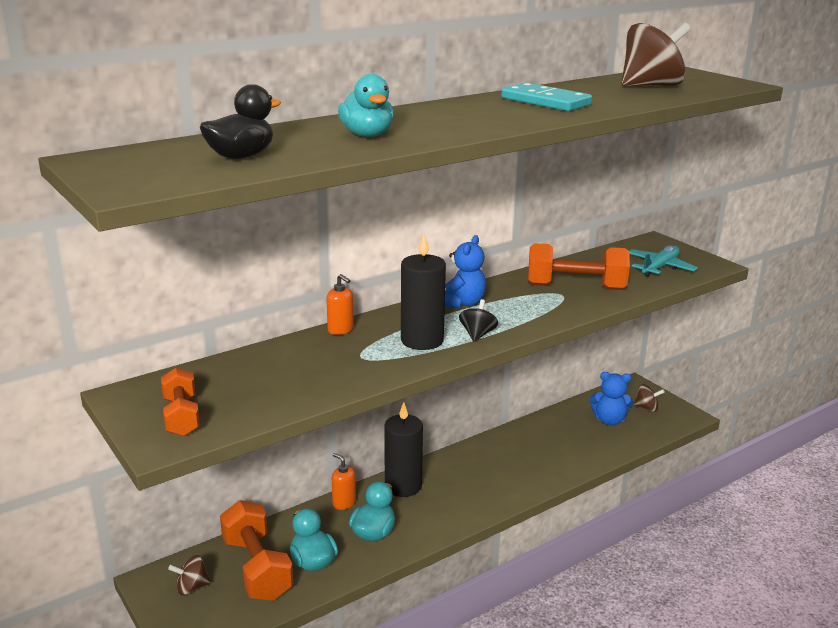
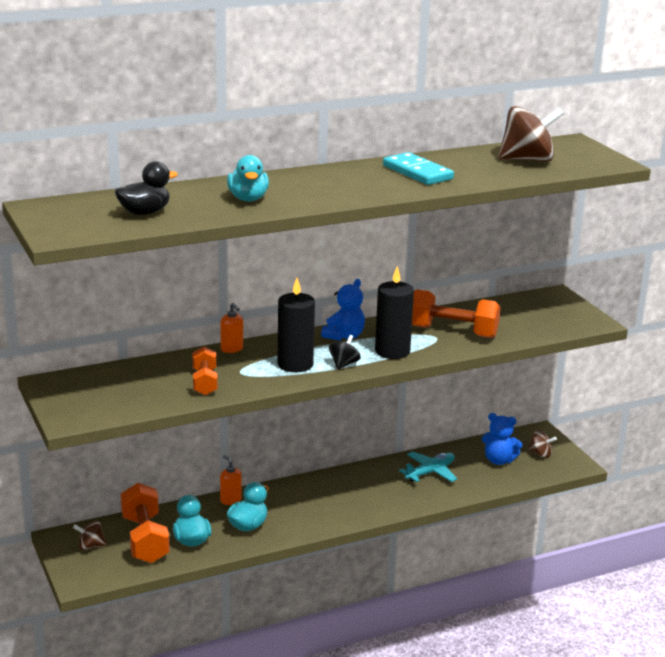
camera: 10 degrees right, 0 degrees up
orange dumbbell [161,367,200,436] -> orange dumbbell moved to [193,346,218,396]
black candle [384,402,423,497] -> black candle moved to [375,266,414,359]
turquoise plane [629,245,698,277] -> turquoise plane moved to [399,451,457,482]

